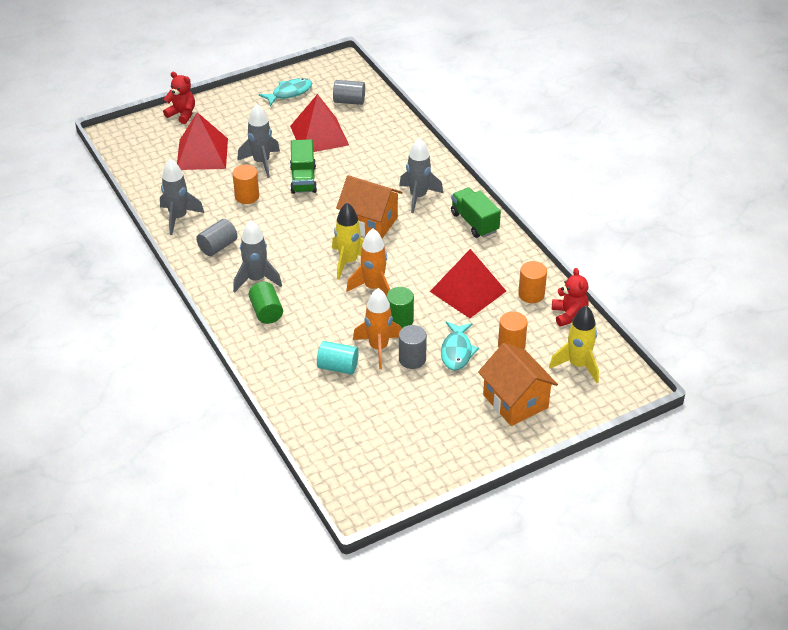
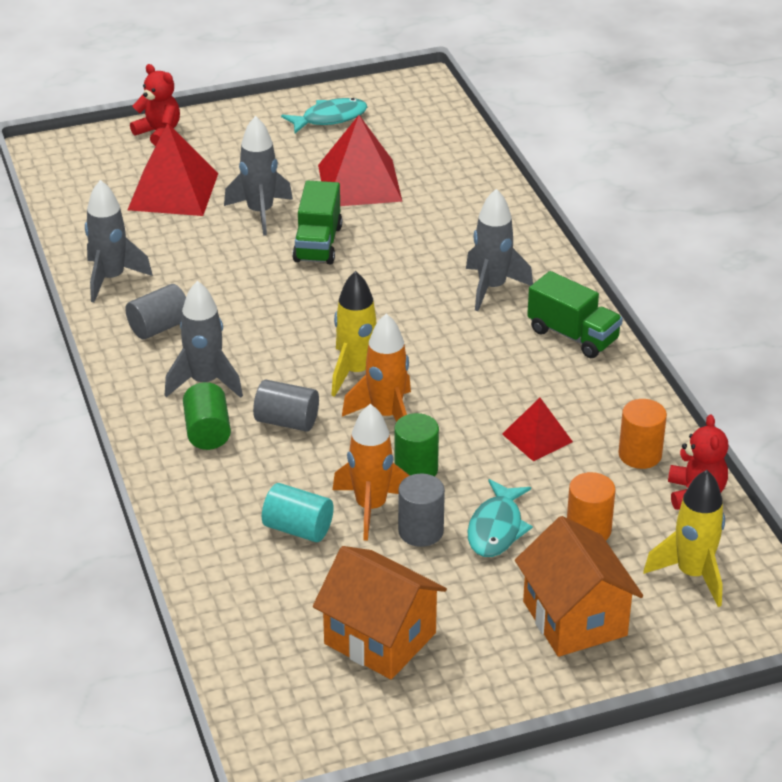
camera: 10 degrees right, 5 degrees down
orange cylinder [233,165,259,204] -> none
grey cylinder [333,80,365,105] -> grey cylinder moved to [253,380,319,432]
orange house [336,175,403,238] -> orange house moved to [313,546,447,679]
red pyramid [430,249,506,318] -> red pyramid [502,398,573,461], size x0.57
green truck [451,188,501,238] -> green truck turned 150 degrees clockwise [527,271,623,358]

